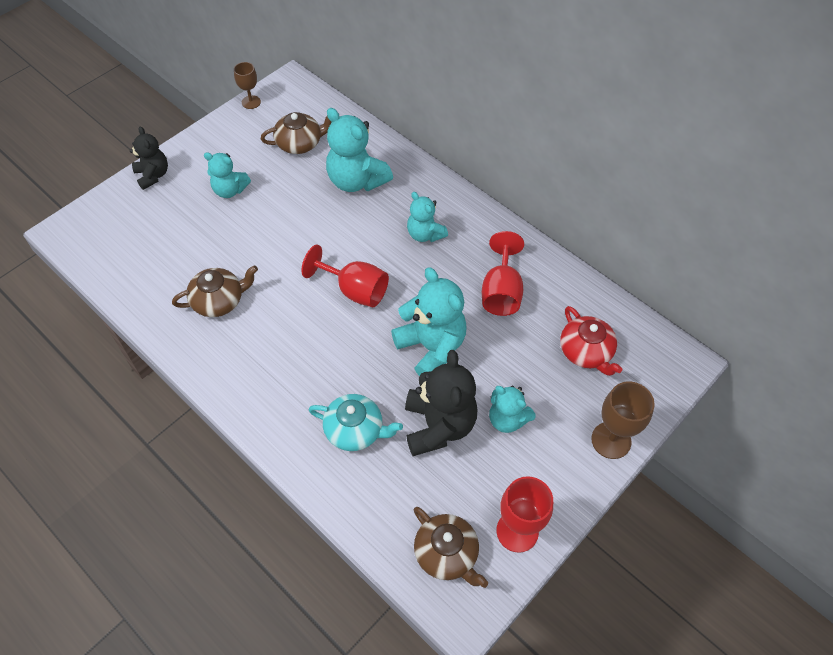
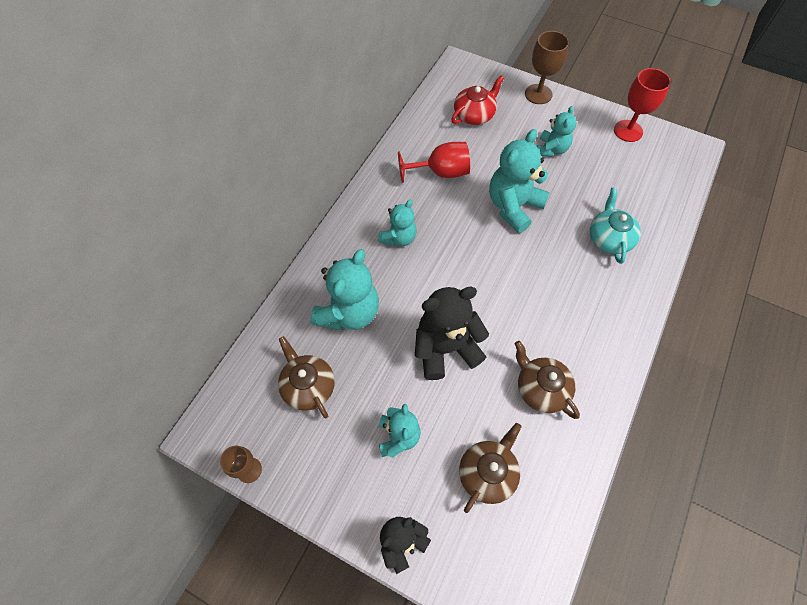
camera: 105 degrees left, 5 degrees up
red goblet [301,244,389,307] -> none
black teddy bear [405,350,477,456] -> black teddy bear moved to [415,287,489,380]
brown teapot [414,507,488,588] -> brown teapot moved to [459,423,522,513]

